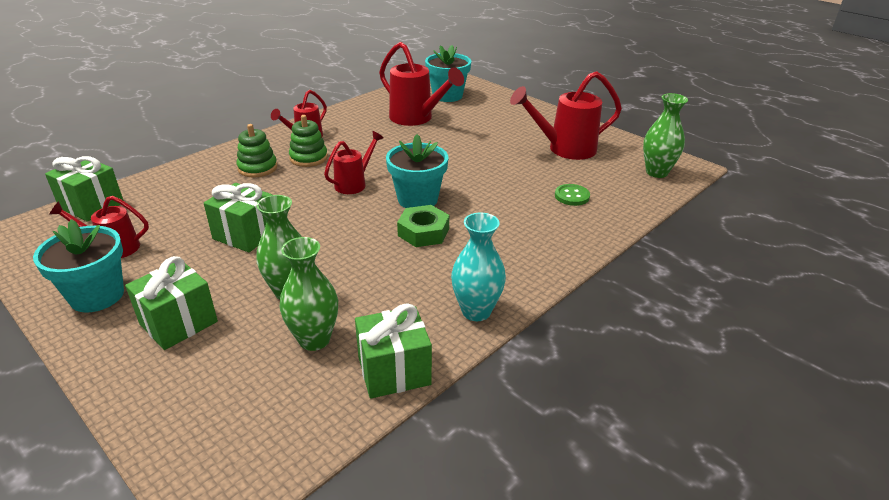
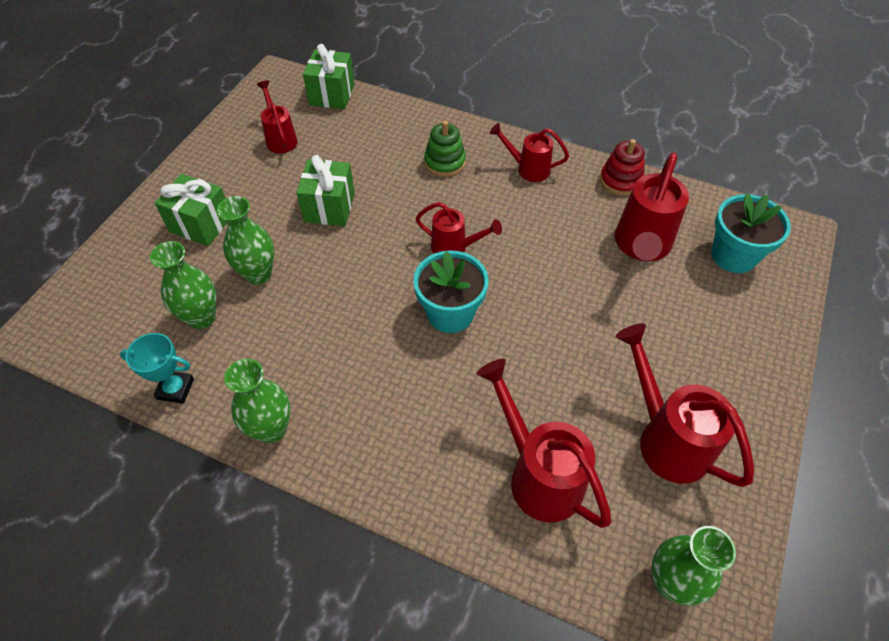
camera: 70 degrees right, 20 degrees up
turquoise flower pot [33,219,124,313] -> none
green stacking toy [289,115,328,167] -> none
green gift [355,304,432,399] -> turquoise trophy [120,333,194,404]
green nut [397,205,449,247] -> none
turquoise vase [451,212,506,321] -> green vase [224,359,291,443]
green button [555,184,590,206] -> red watering can [476,359,611,528]
none -> red stacking toy [600,139,645,196]

